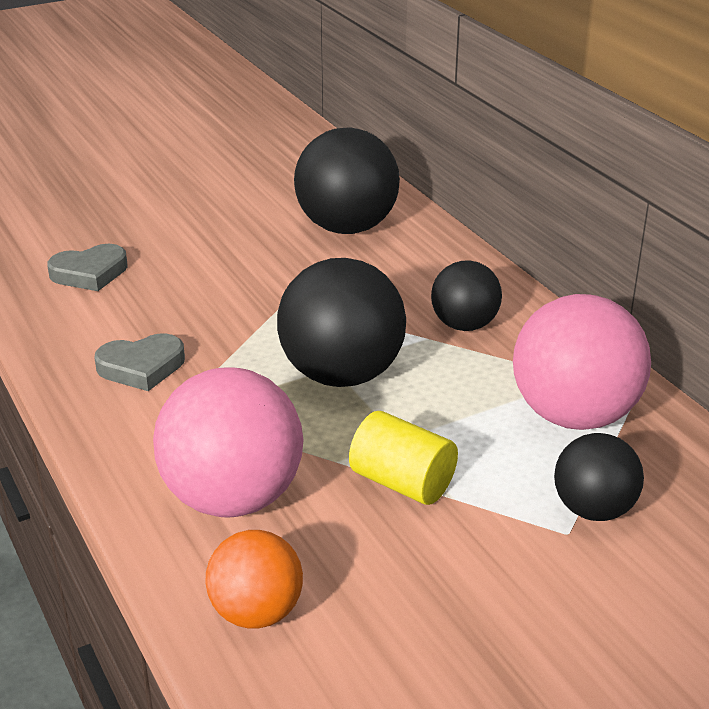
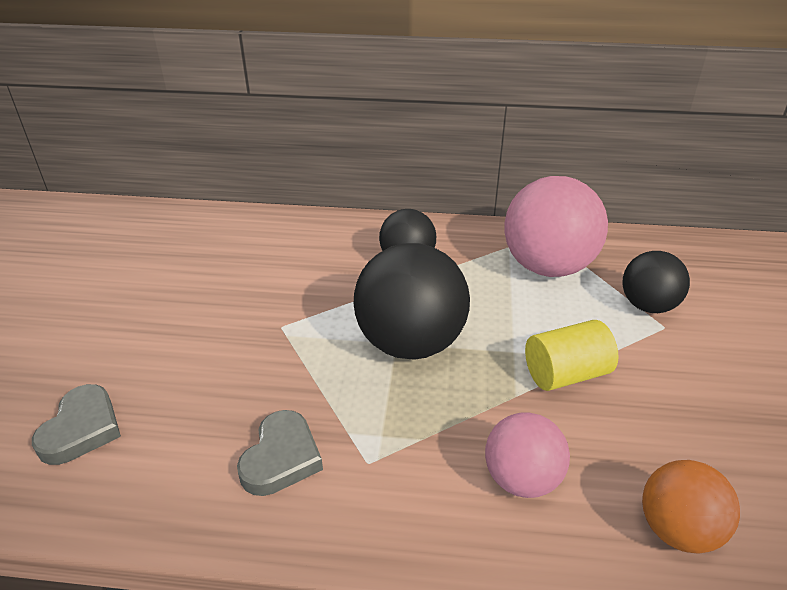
camera: 55 degrees left, 5 degrees up
pink ball [153,367,303,517] -> pink ball [485,412,570,498], size x0.59
black ball [294,127,400,234] -> none

